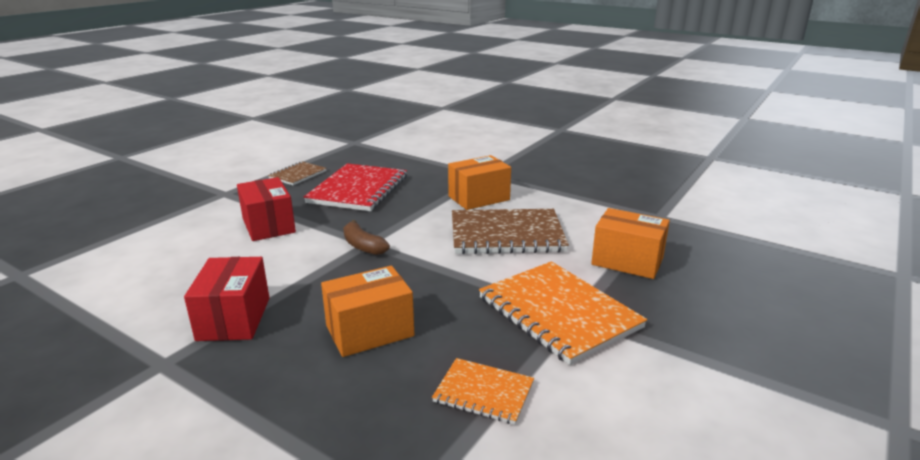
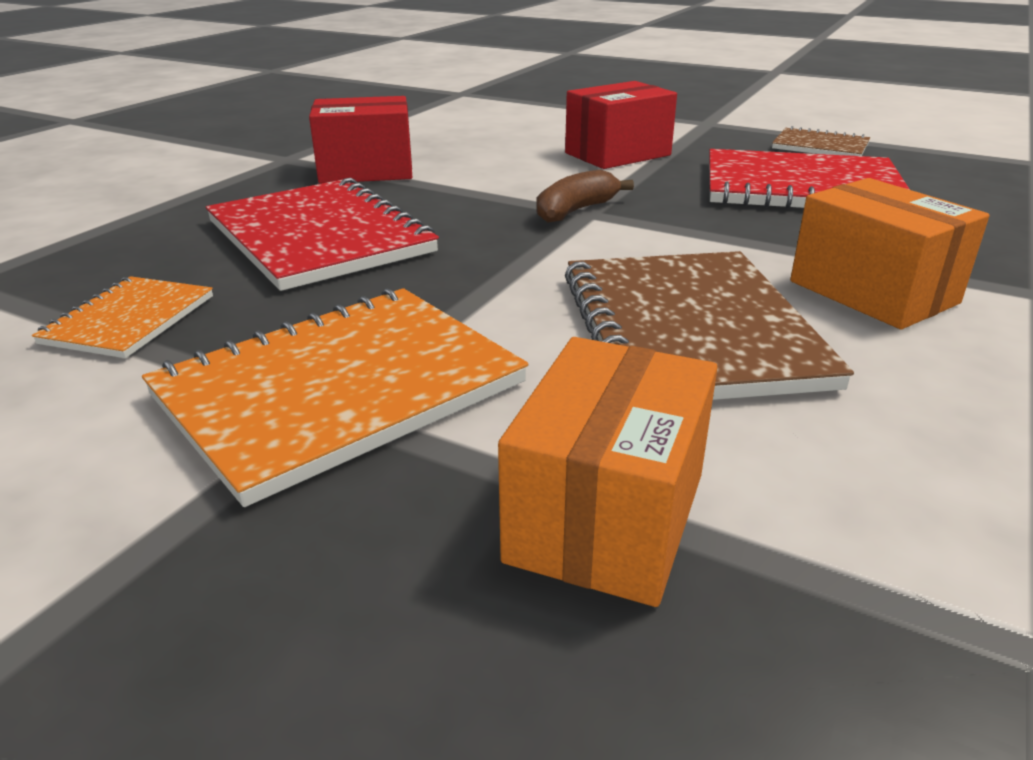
camera: 85 degrees right, 5 degrees up
orange box [321,266,414,357] -> red notebook [206,178,439,291]

